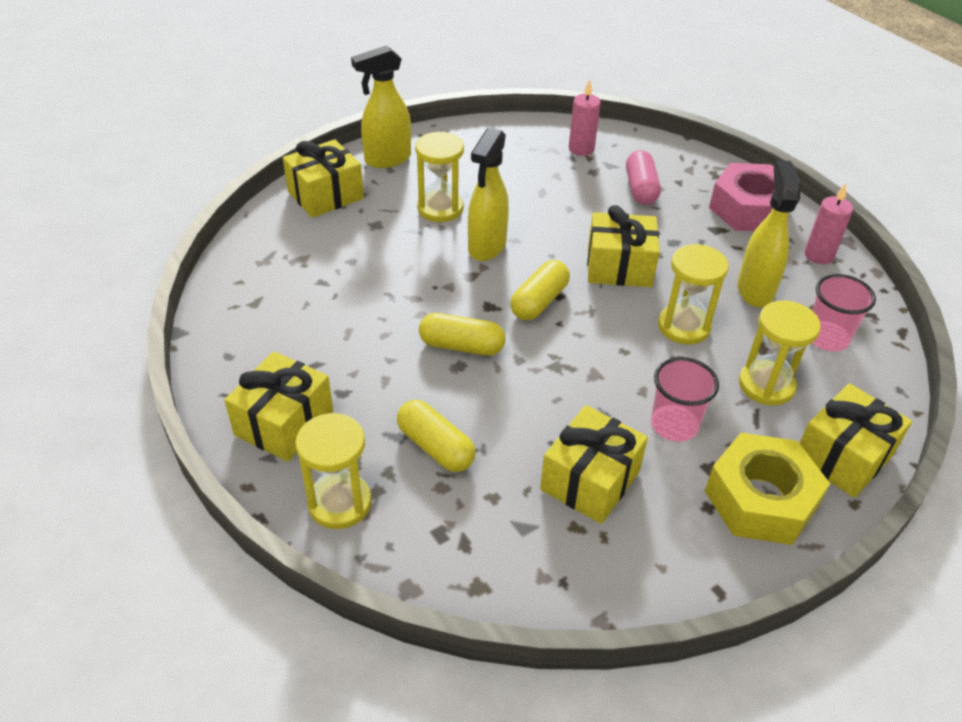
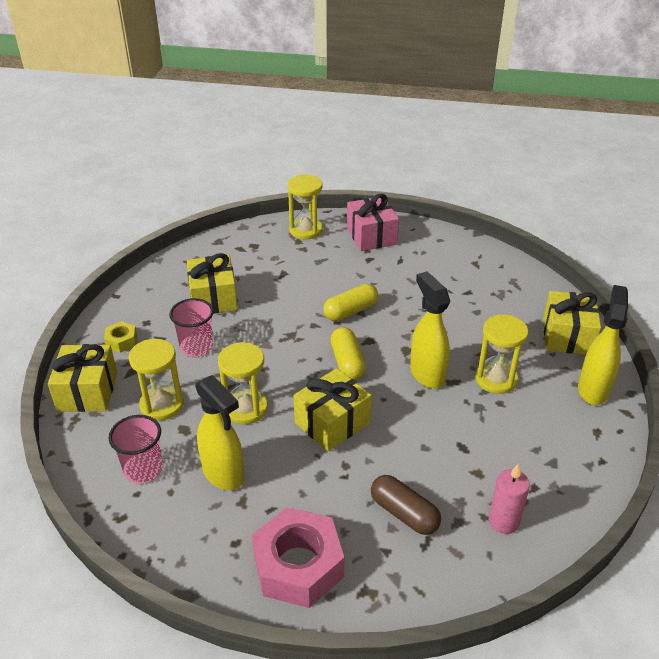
camera: 135 degrees right, 5 degrees down
yellow gift [224,351,333,462] -> pink gift [347,194,399,251]
yellow capsule [397,400,475,472] -> none
pink capsule [626,150,661,205] -> brown capsule [371,475,441,535]
yellow nut [705,433,830,545] -> yellow nut [104,321,137,353], size x0.47
pink candle [804,183,853,264] -> none

